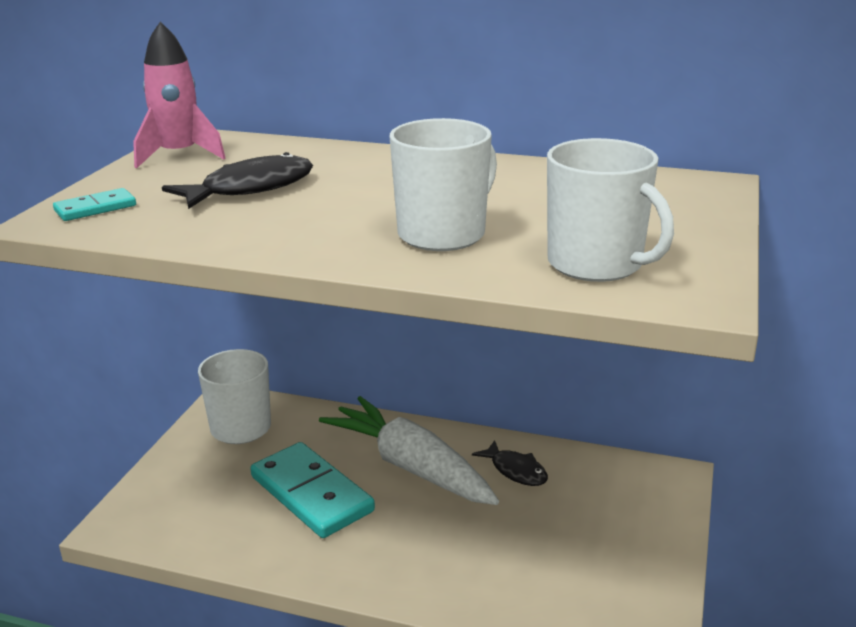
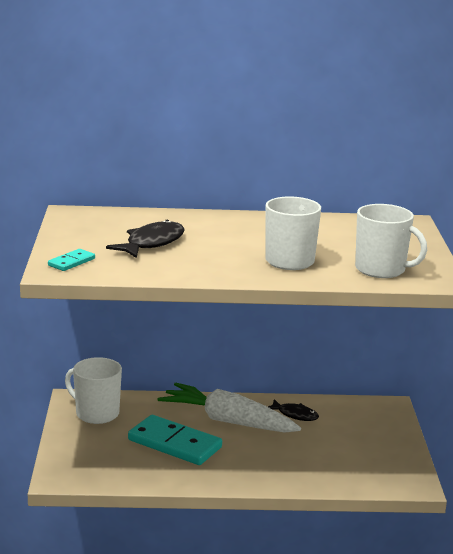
camera: 20 degrees left, 5 degrees down
pink rocket [133,22,225,168] -> none

